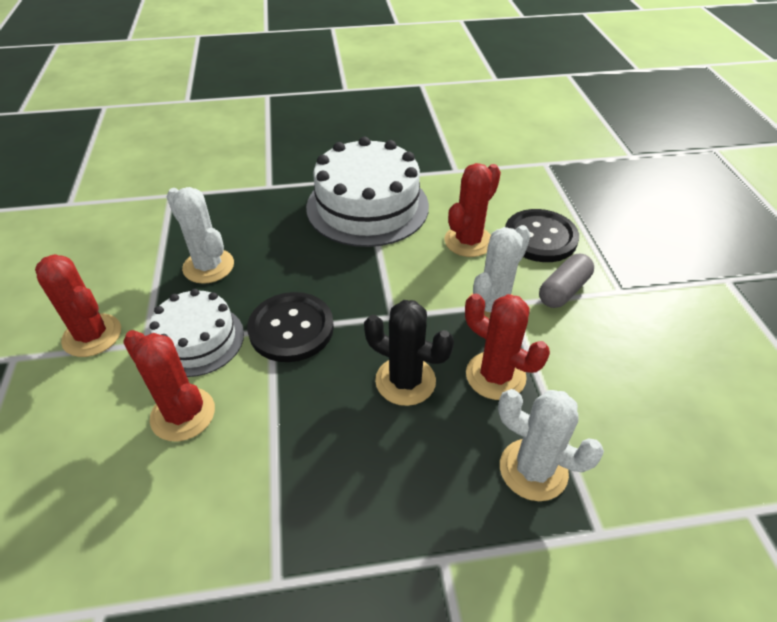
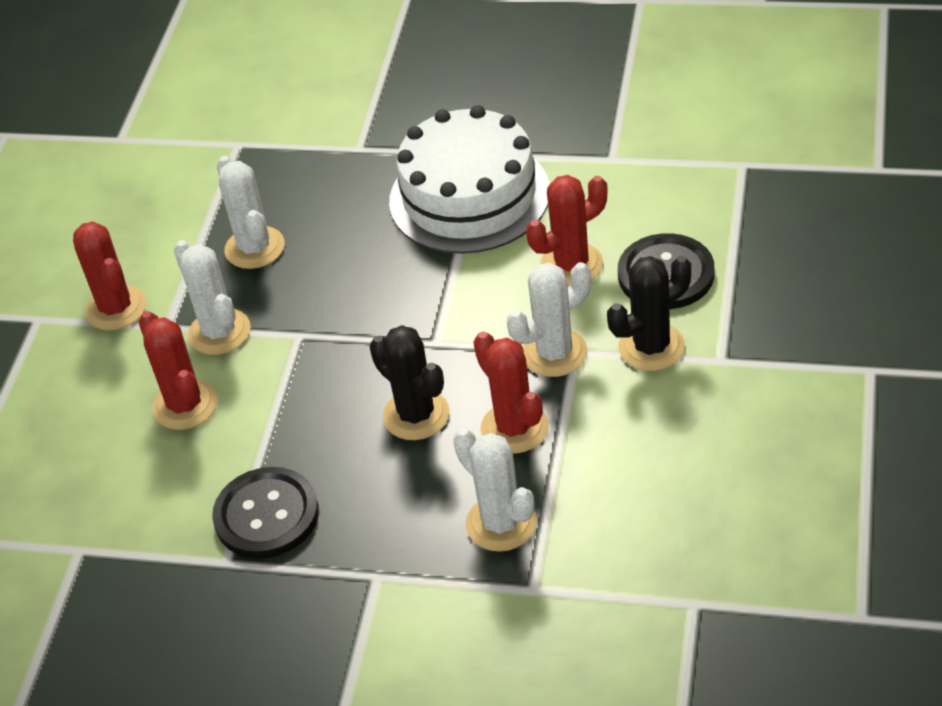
camera: 25 degrees right, 0 degrees up
white cake [149,289,244,377] -> white cactus [174,240,251,355]
black button [247,292,334,362] -> black button moved to [212,467,319,559]
grey capsule [539,254,594,308] -> black cactus [607,256,691,371]

